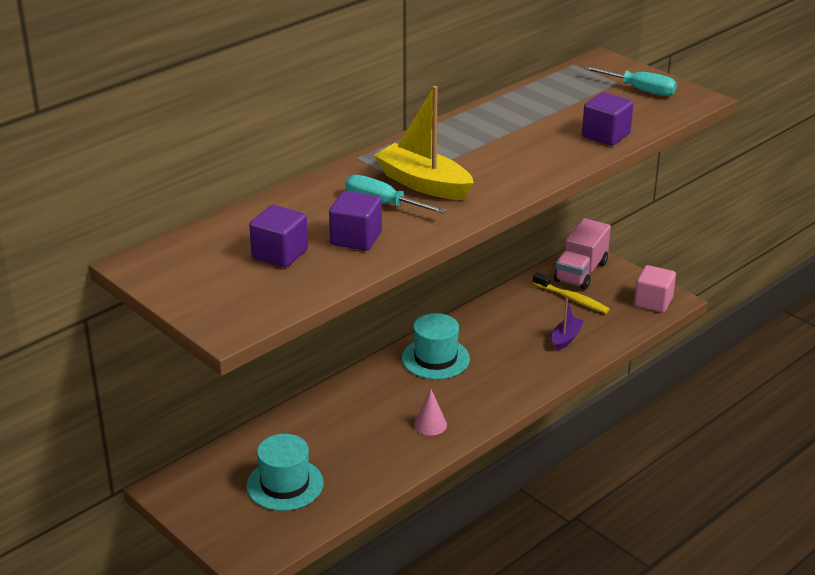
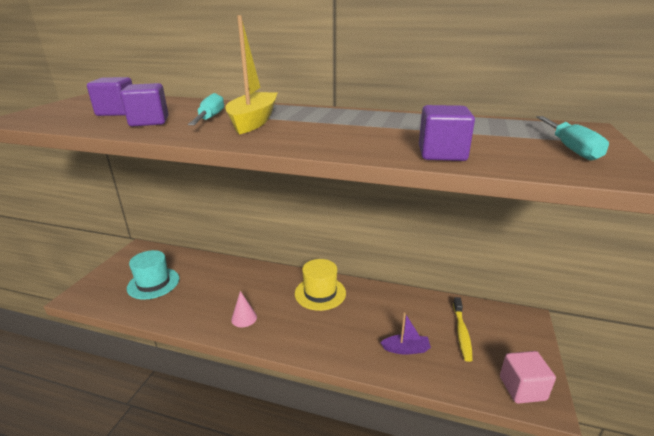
camera: 60 degrees right, 5 degrees down
turquoise hat [402,313,470,379] -> yellow hat [295,259,346,311]
pink truck [554,218,611,290] -> none

